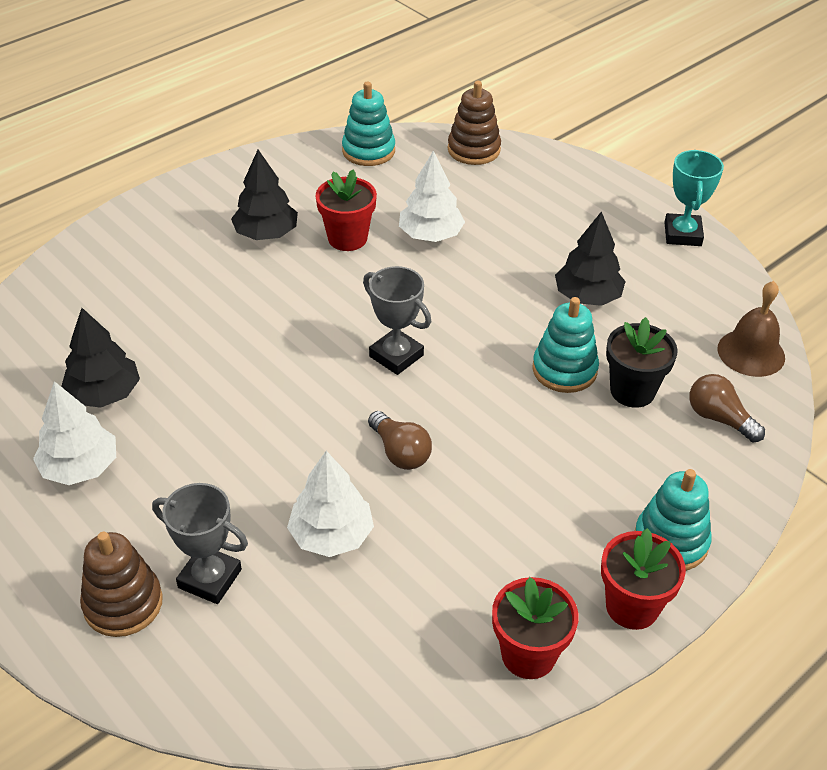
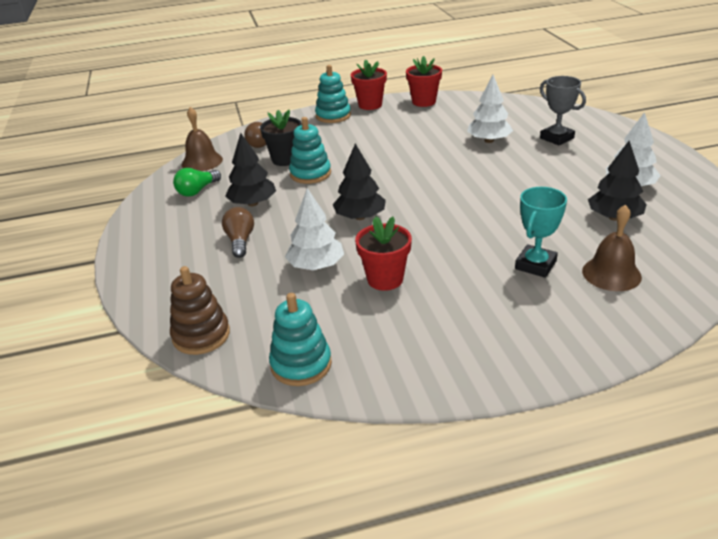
camera: 150 degrees left, 10 degrees down
brown stacking toy [80,532,163,637] -> none
black tree [231,150,298,240] -> black tree moved to [333,143,386,220]
grey trophy [363,266,431,375] -> none
brown light bulb [368,411,432,470] -> brown light bulb moved to [222,207,254,258]
turquoise trophy [664,150,724,246] -> turquoise trophy moved to [515,187,567,278]
none -> green light bulb [173,168,221,197]
none -> brown bell [582,204,642,291]

